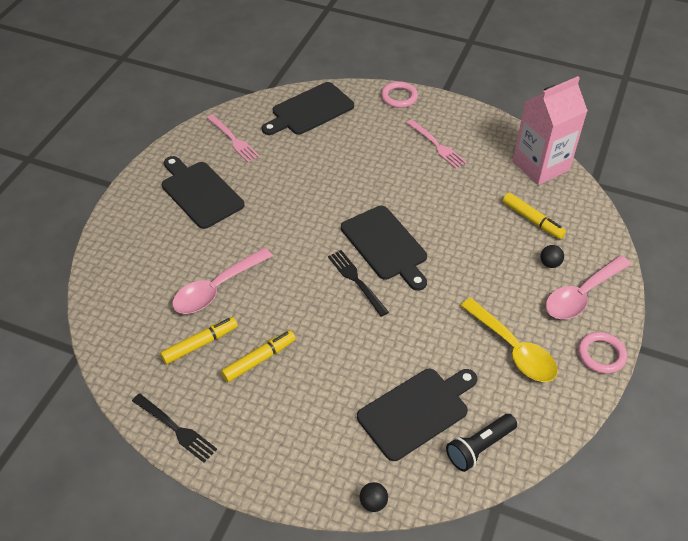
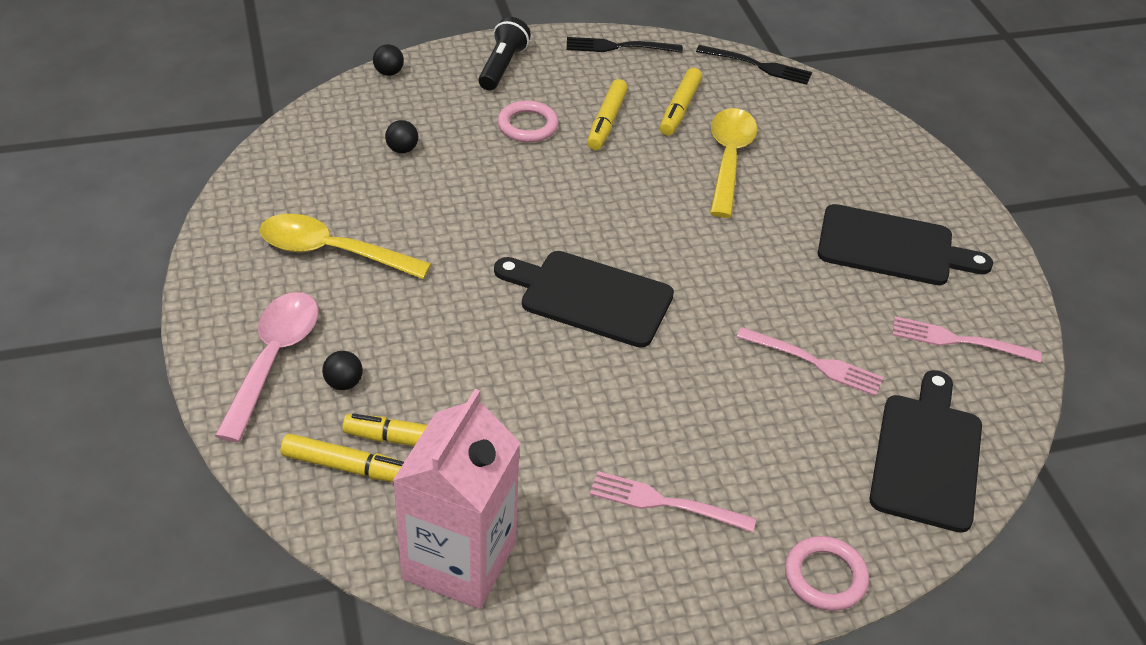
camera: 140 degrees right, 5 degrees down
pink spoon [172,248,273,314] -> yellow spoon [710,108,757,218]
black fork [328,250,389,317] -> black fork moved to [696,45,812,85]
black cutting board [357,369,477,461] -> black ball [385,120,418,153]
black flashlight [446,414,517,472] -> black flashlight moved to [478,17,531,91]
pink ring [578,332,627,374] -> pink ring moved to [497,100,559,143]
none -> yellow marker [281,434,404,482]
none -> pink fork [737,327,884,396]

